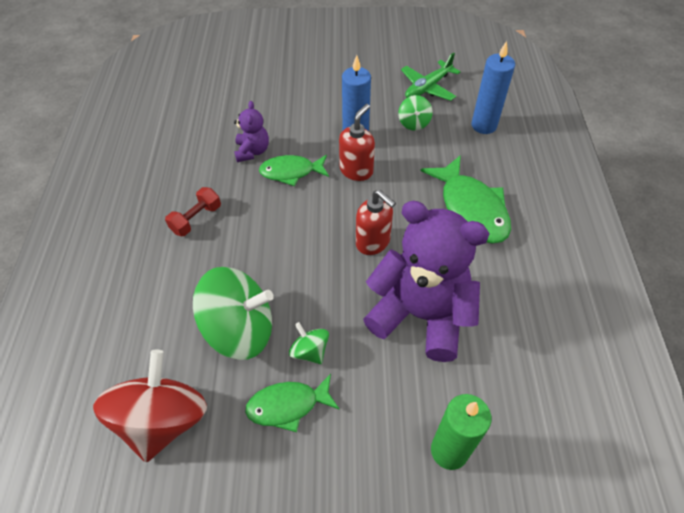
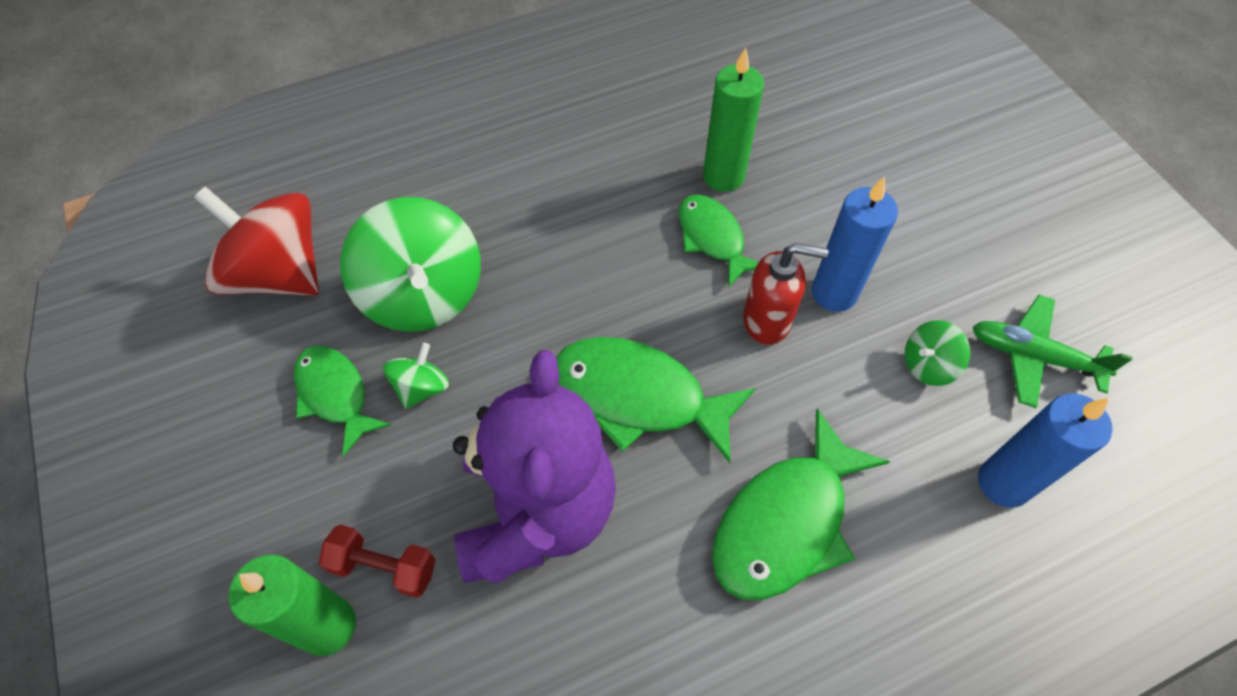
camera: 65 degrees right, 5 degrees up
red spinning top [93,350,207,462] -> red spinning top turned 135 degrees counterclockwise [194,186,319,296]
red dumbbell [165,187,221,236] -> red dumbbell moved to [319,525,436,598]
purple teddy bear [234,101,269,162] -> green candle [703,47,764,192]
red soap dispenser [356,190,396,255] -> green fish [556,337,756,463]

